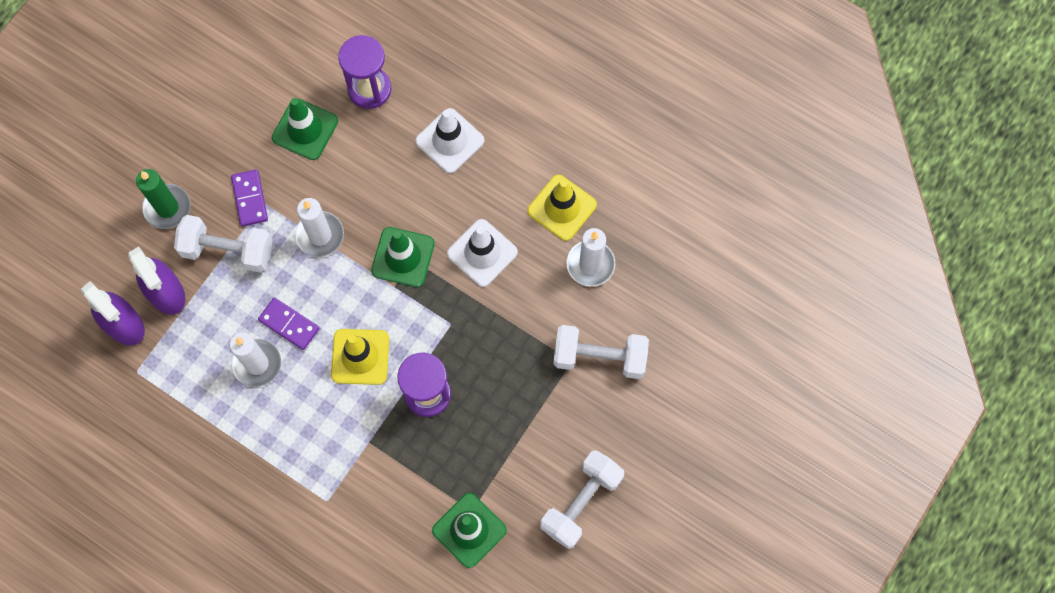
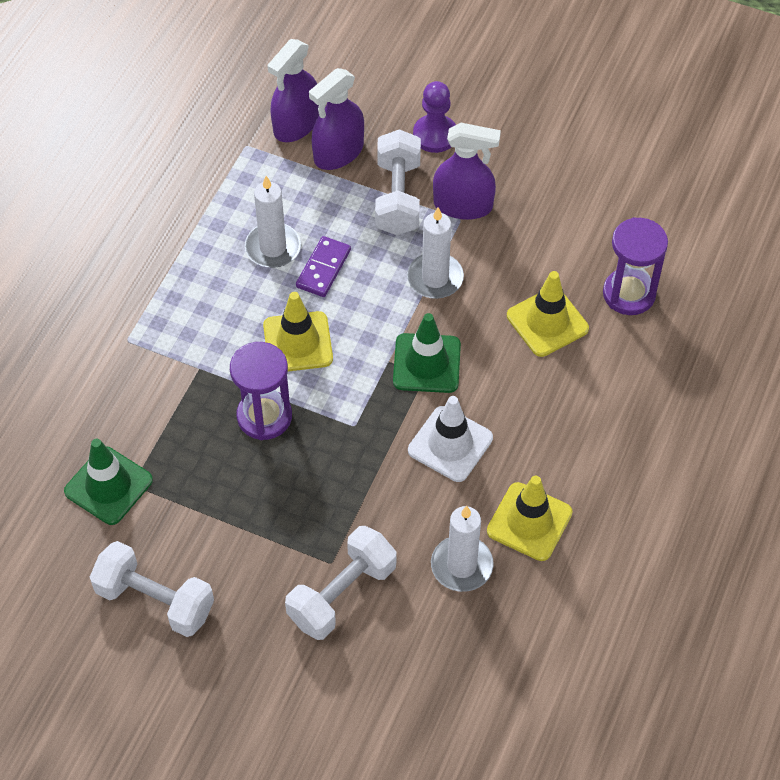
camera: 80 degrees right, 15 degrees down
green candle [136,169,191,229] -> purple pawn [413,81,456,153]
purple domino [231,170,268,227] -> purple spray bottle [433,123,501,220]
green traffic cone [272,98,338,160] -> none
white traffic cone [415,108,485,173] -> none
white dumbbell [553,325,649,379] -> white dumbbell turned 45 degrees clockwise [285,526,396,640]
none -> yellow traffic cone [507,271,589,357]

